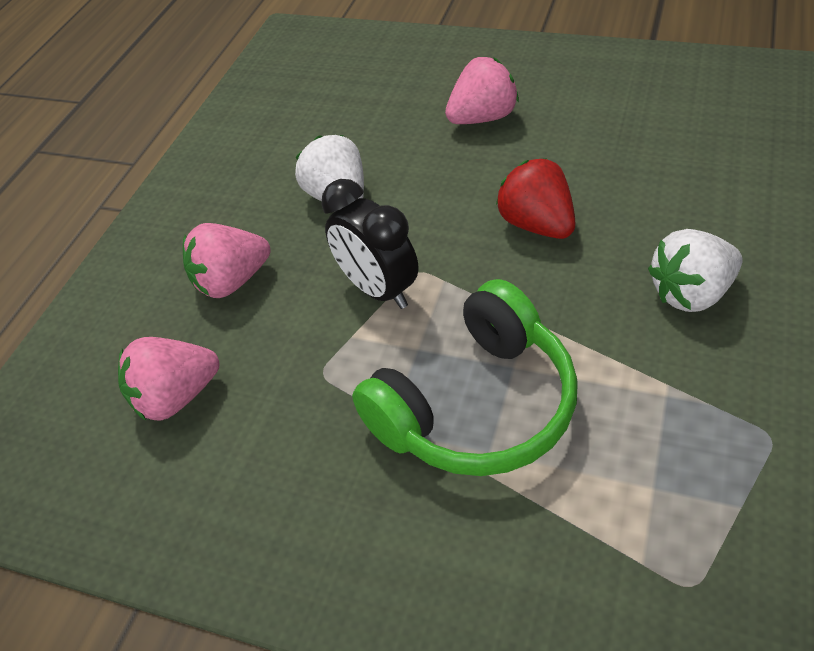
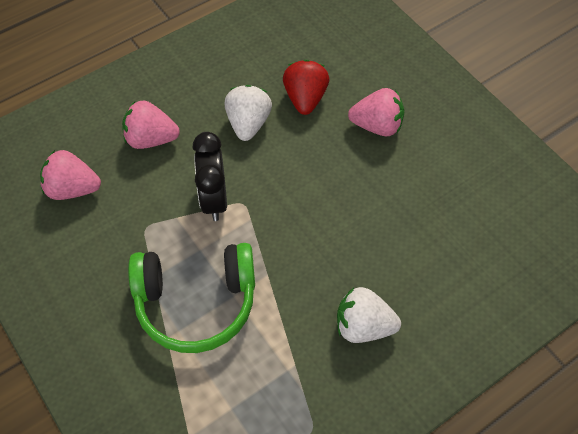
camera: 30 degrees right, 10 degrees up
red strawberry [496,158,576,239] -> red strawberry moved to [283,60,329,115]

